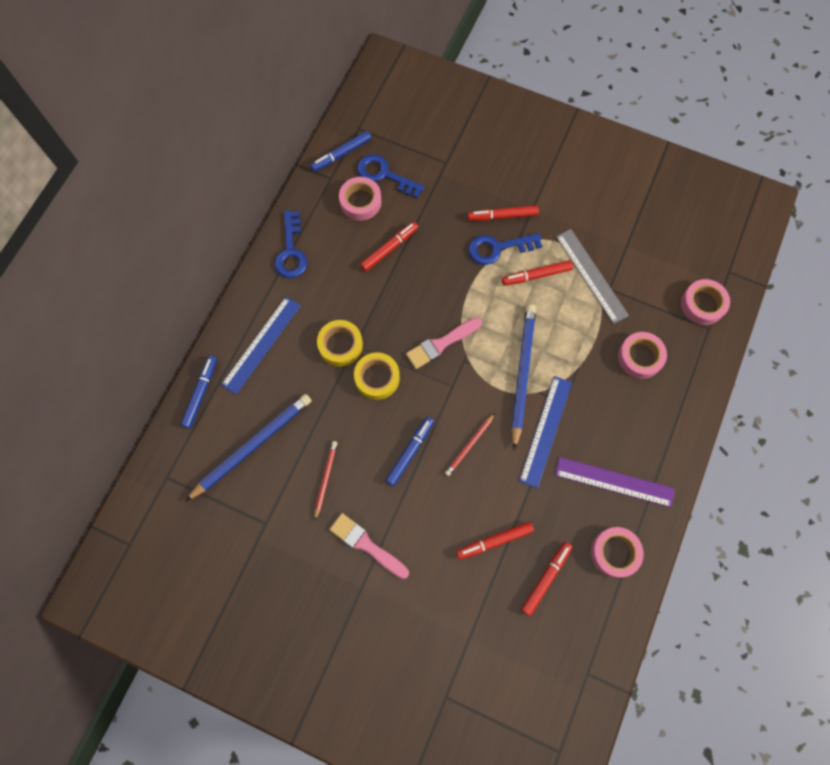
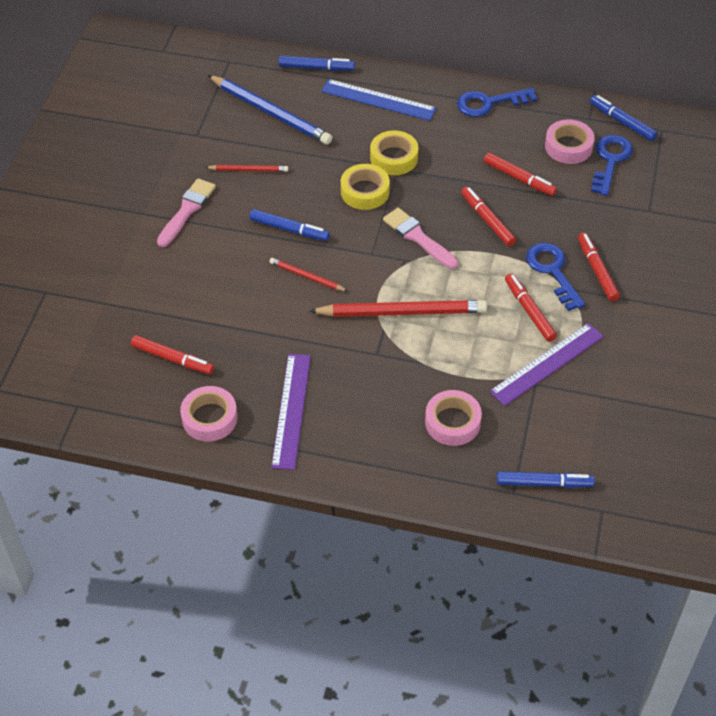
camera: 80 degrees right, 20 degrees down
red marker [456,522,534,560] -> red marker moved to [461,187,516,246]
blue pencil [511,304,536,450] -> red pencil [309,300,487,317]
blue ruler [519,376,572,488] -> none
grey ruler [556,229,629,324] -> purple ruler [489,323,604,406]
pink tape [681,279,730,325] -> blue marker [497,471,595,488]

